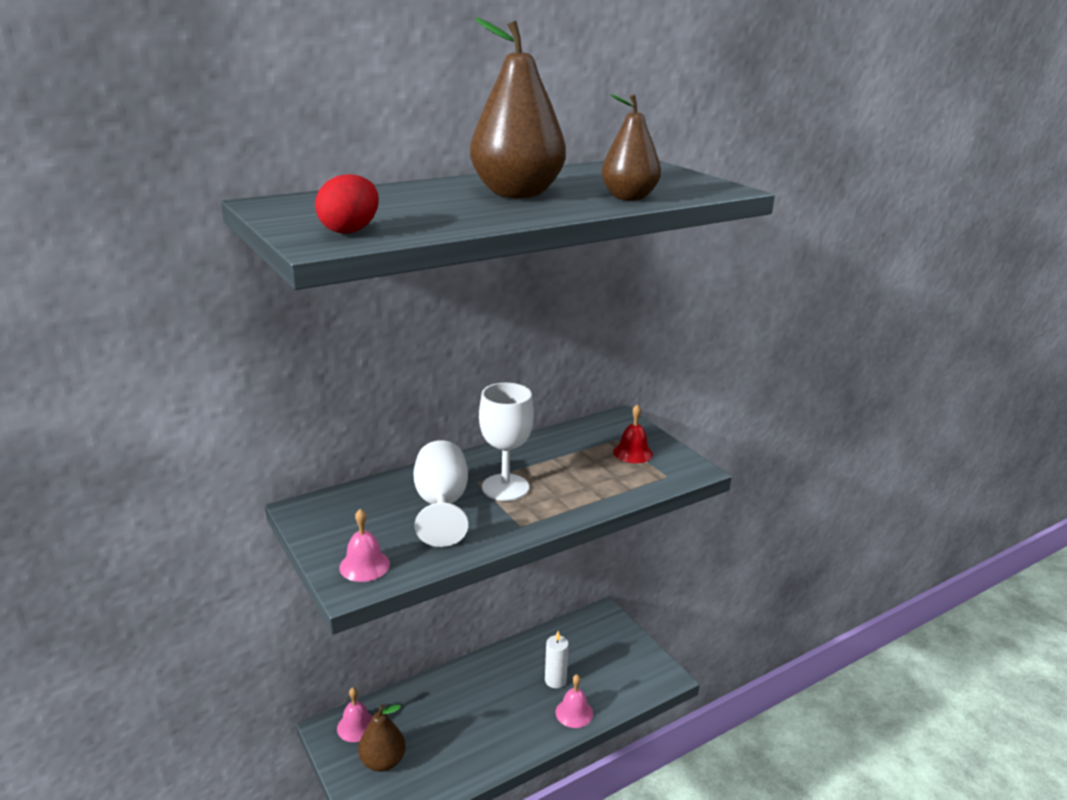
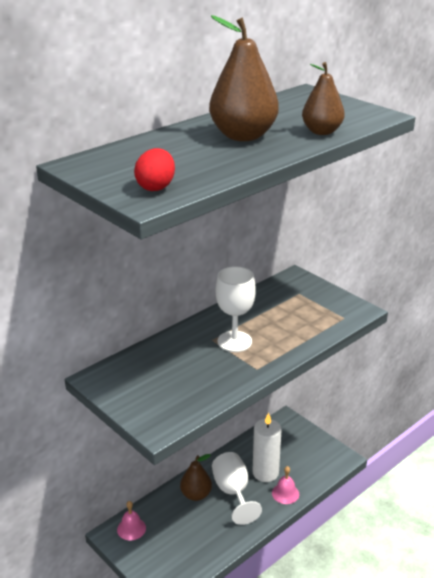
camera: 10 degrees left, 5 degrees up
pink bell [339,509,390,582] -> none
brown pear [358,704,406,772] -> brown pear moved to [180,454,212,501]
white goblet [413,440,468,547] -> white goblet moved to [212,452,262,525]
white candle [545,631,569,688] -> white candle [252,412,282,482], size x1.64
red bell [613,404,653,463] -> none

